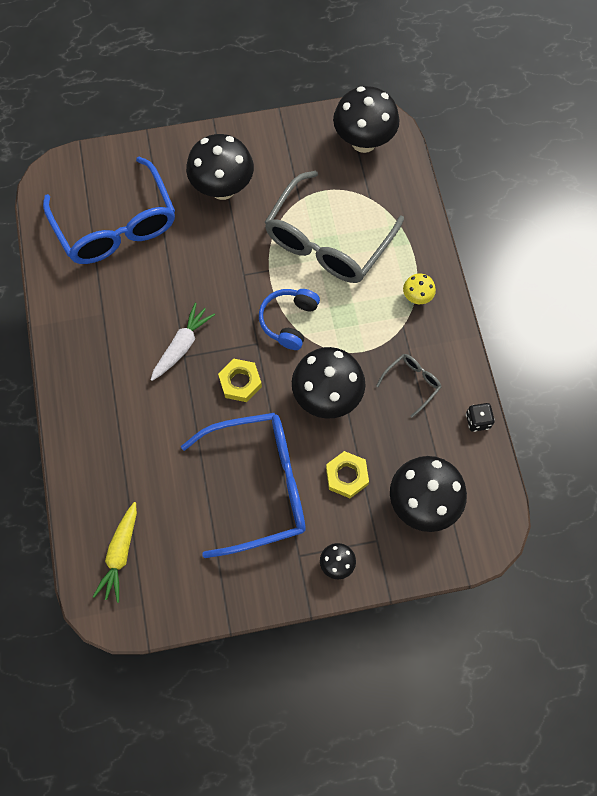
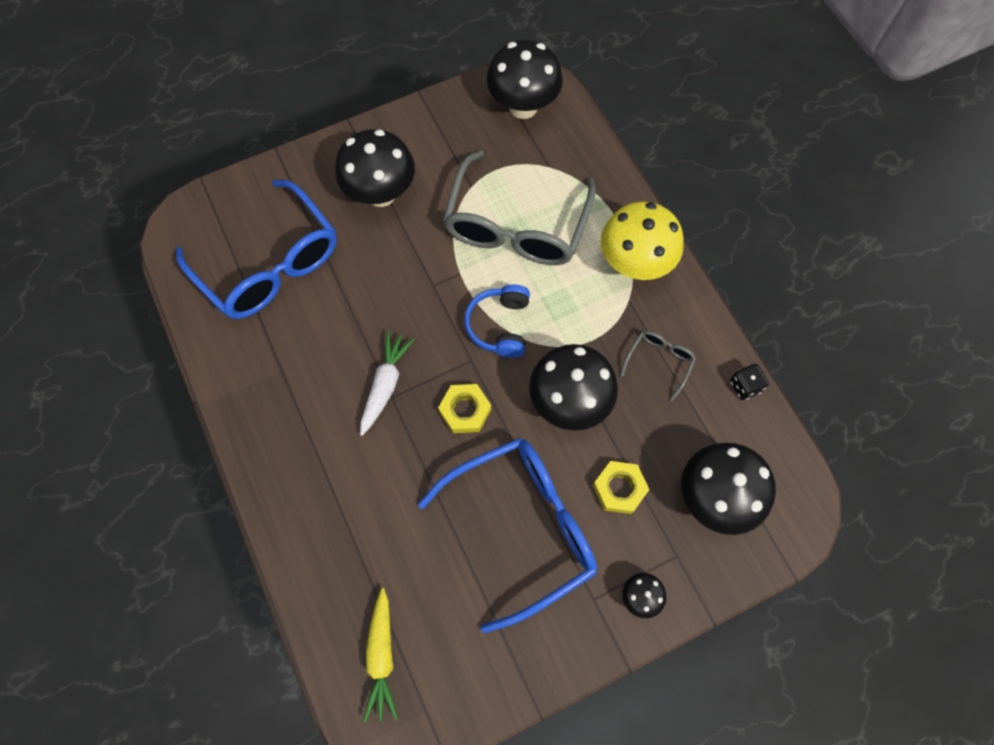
camera: 15 degrees left, 0 degrees up
yellow mushroom [403,273,436,304] -> yellow mushroom [601,201,684,280], size x2.13

